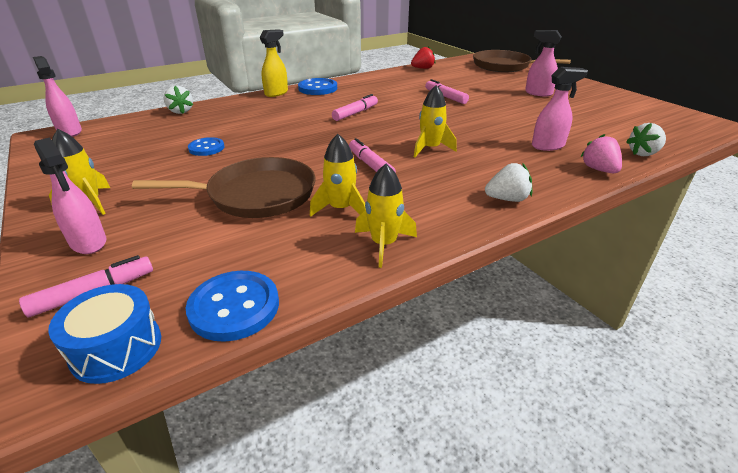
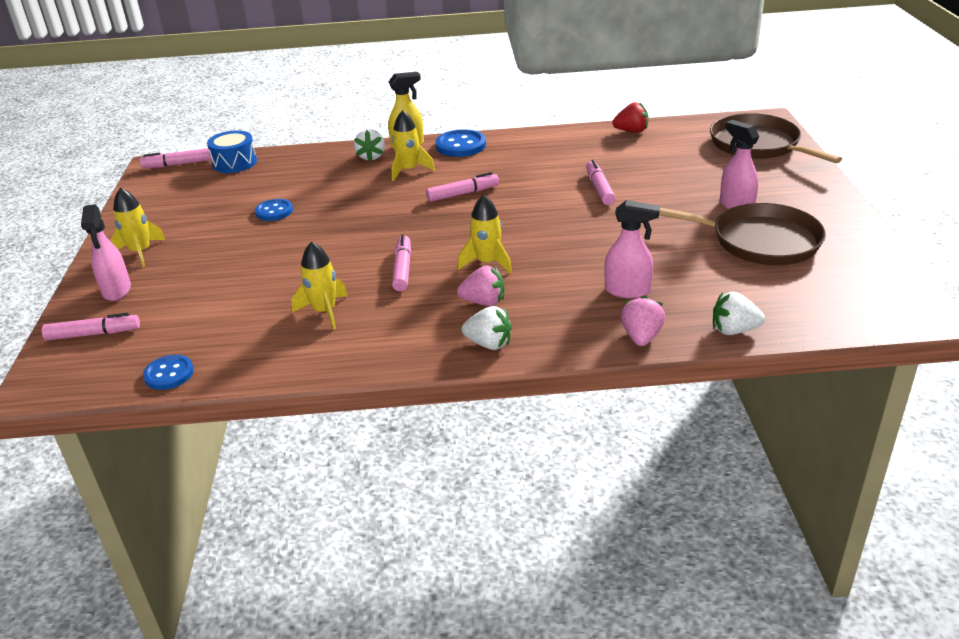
camera: 30 degrees right, 0 degrees up
pink spray bottle [33,56,82,137] -> pink marker [140,148,212,168]
blue drum [48,284,161,384] -> blue drum moved to [207,130,257,173]
brown pan [132,157,316,218] -> brown pan moved to [659,203,826,265]
white strawberry [164,86,193,114] -> white strawberry moved to [354,129,385,162]
blue button [186,271,279,342] -> blue button [143,355,194,390], size x0.66
yellow rocket [355,164,417,268] -> yellow rocket moved to [392,110,435,181]
none -> pink strawberry [457,266,505,306]

